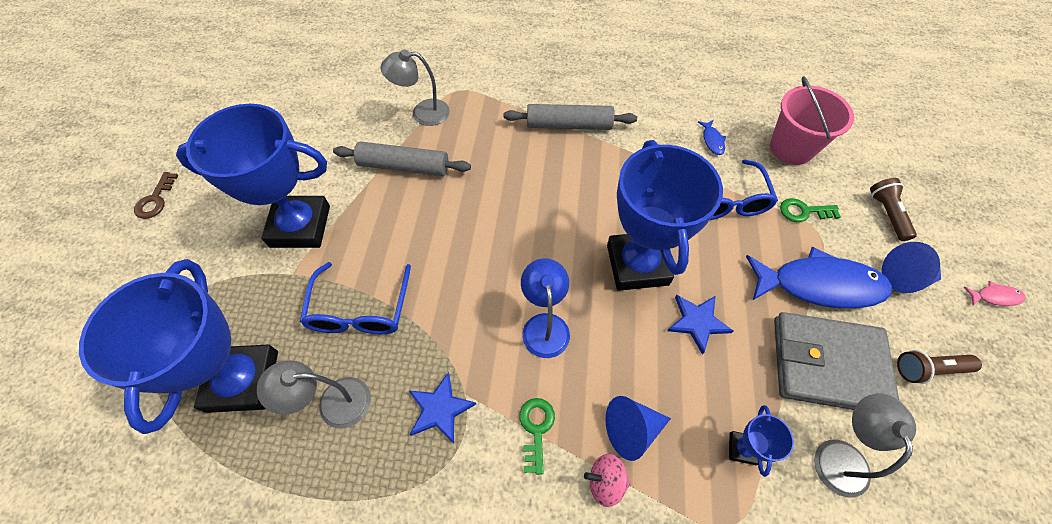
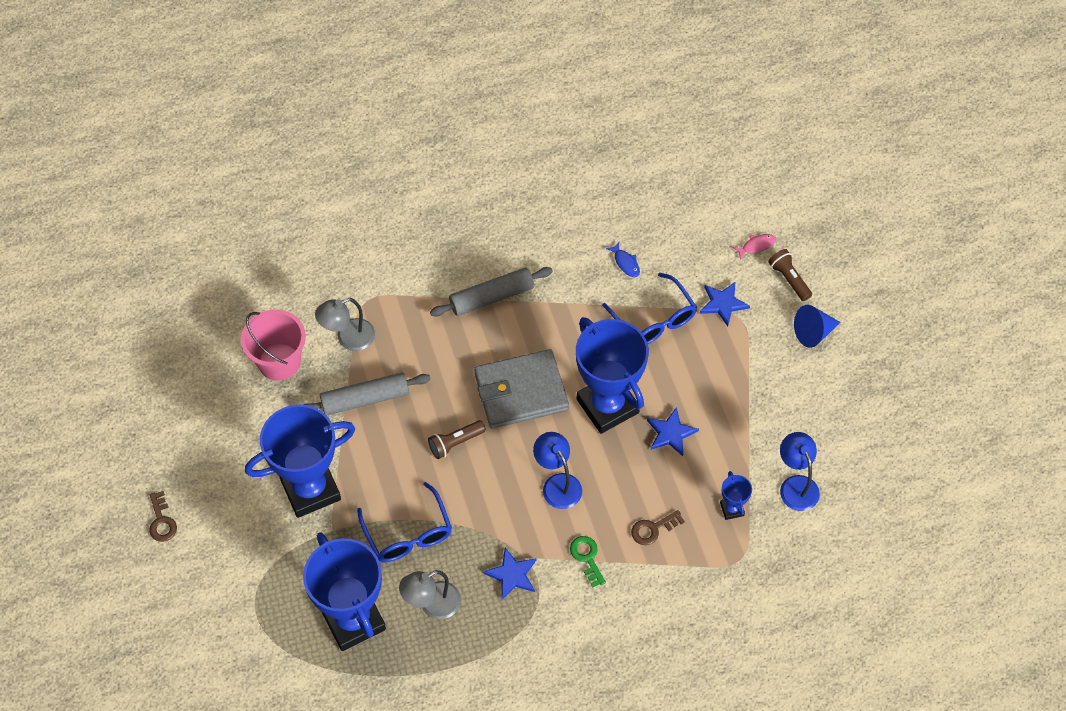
camera: 25 degrees left, 0 degrees up
pink spinning top [584,454,631,507] -> none
blue cone [605,396,671,461] -> brown key [631,510,685,545]
blue fish [746,247,892,308] -> none
pink bucket [770,76,854,165] -> pink bucket moved to [241,310,306,381]
grey wallet [774,312,899,410] -> grey wallet moved to [474,349,569,428]
green key [780,198,841,222] -> blue star [700,282,750,327]
grey lamp [814,394,916,498] -> blue lamp [780,432,820,511]
brown flashlight [897,350,982,384] -> brown flashlight moved to [428,420,486,459]
pink fish [964,281,1026,306] -> pink fish moved to [733,234,776,260]

